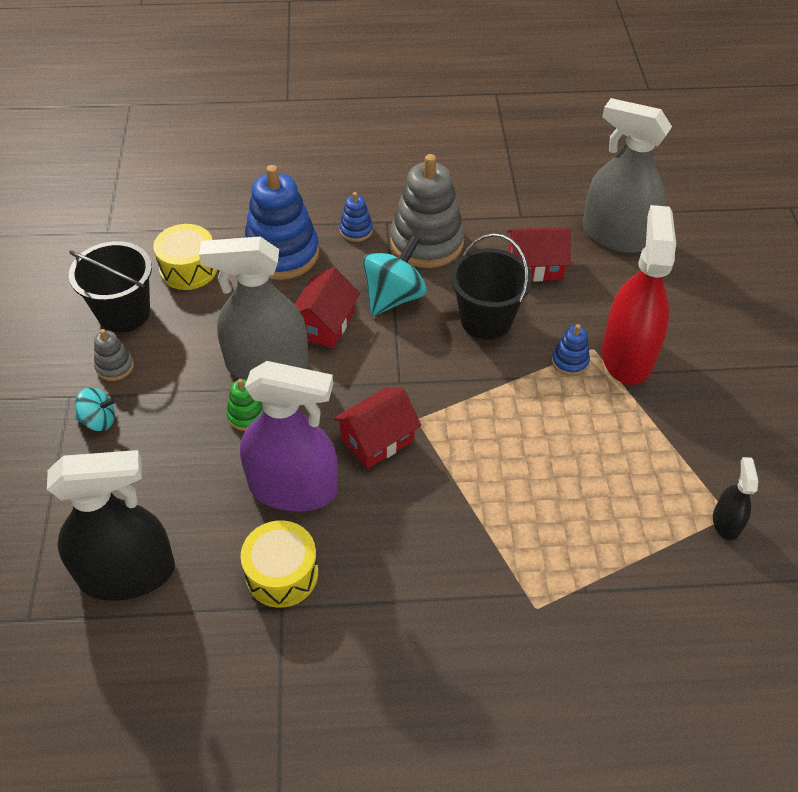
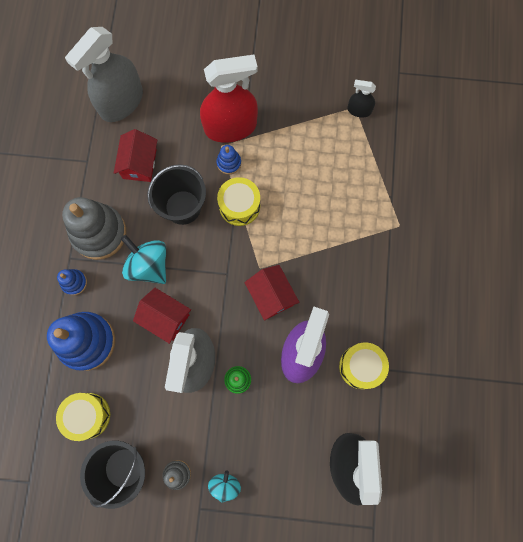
camera: 80 degrees left, 25 degrees up
red spray bottle [602,205,676,385] -> red spray bottle turned 150 degrees clockwise [200,55,258,143]
none -> yellow drum [217,177,260,226]

